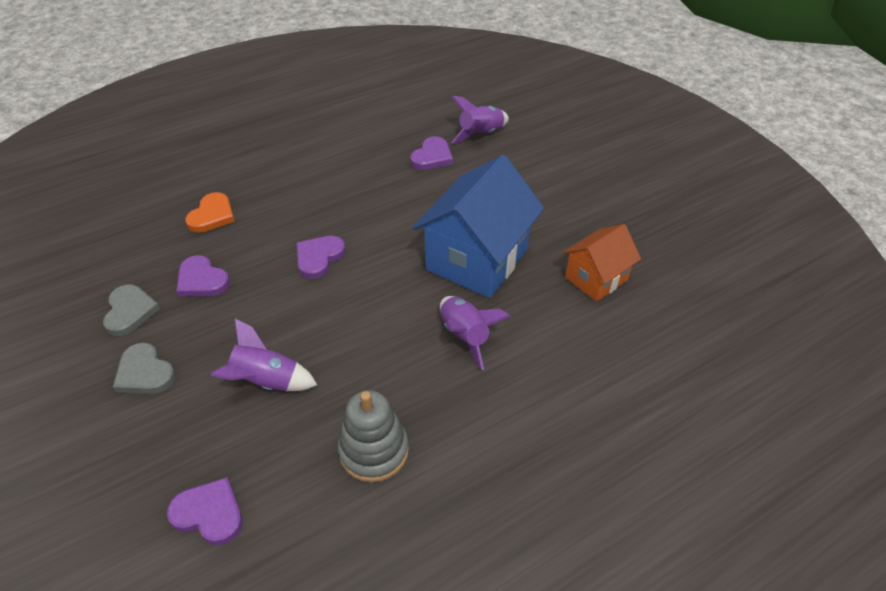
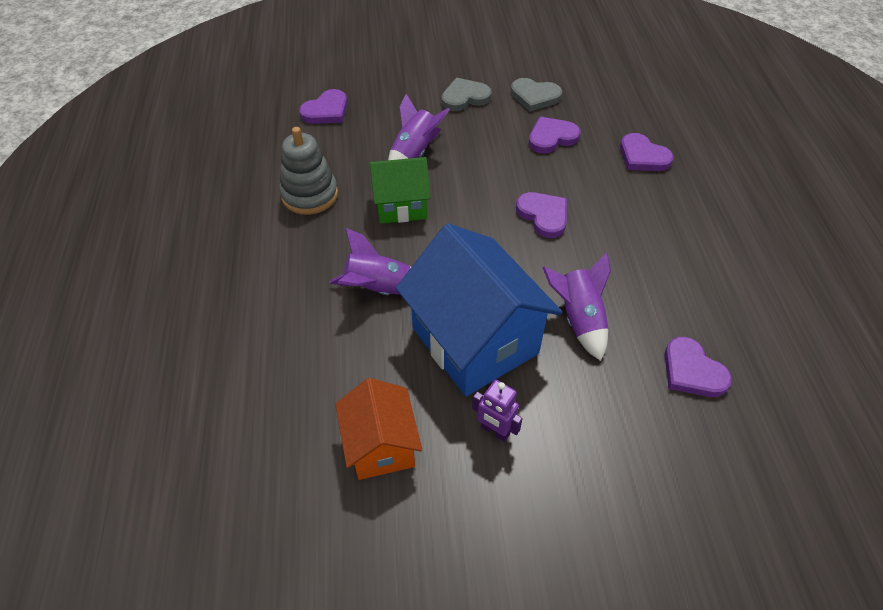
camera: 115 degrees right, 5 degrees up
orange heart [185,192,235,233] -> purple heart [620,133,673,171]
purple rocket [451,96,509,144] -> purple rocket moved to [542,252,611,361]
none -> green house [370,157,431,224]
none -> purple robot [472,380,523,442]

